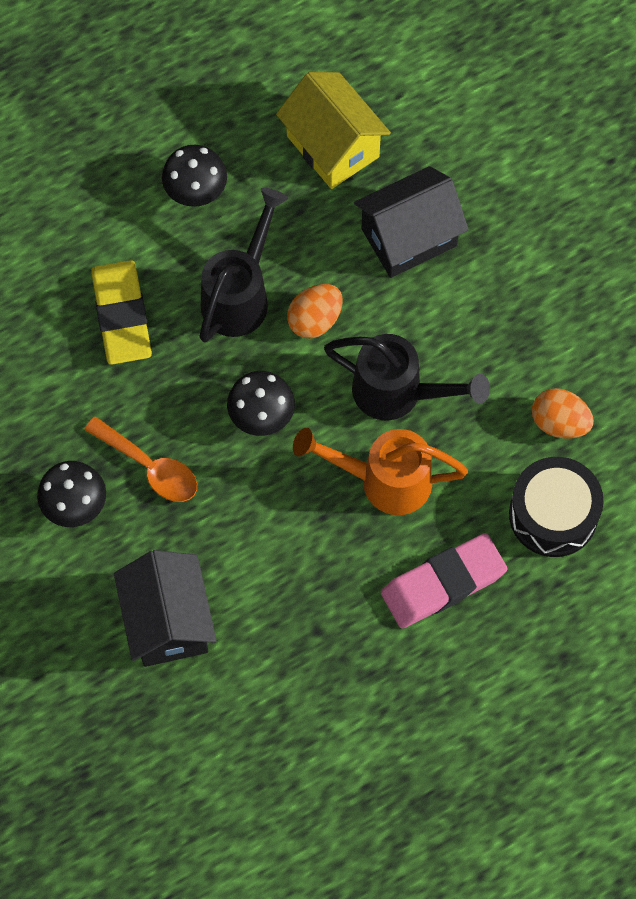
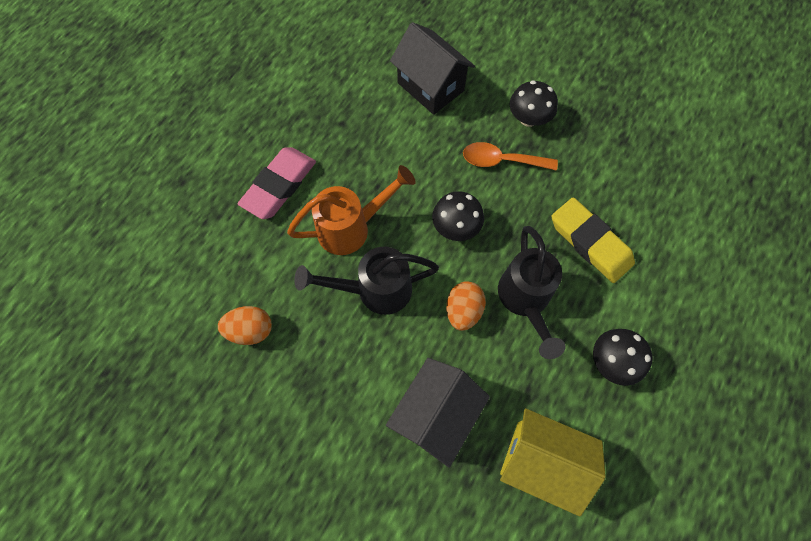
camera: 150 degrees right, 0 degrees up
black drum [509,457,603,557] -> none

